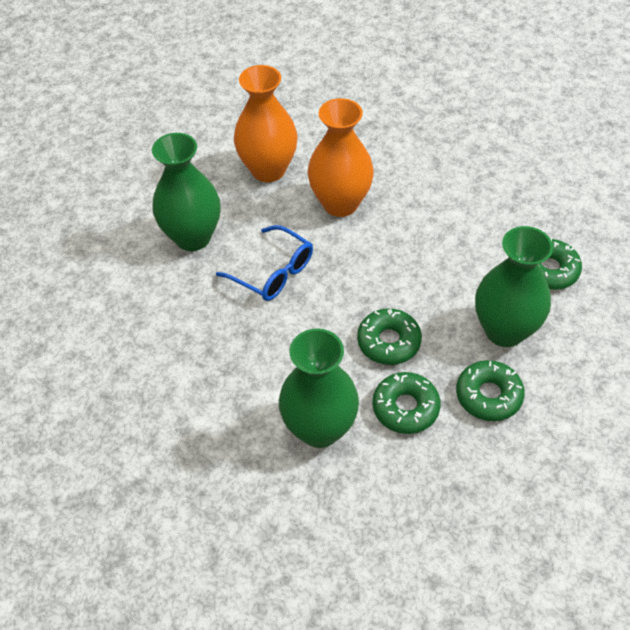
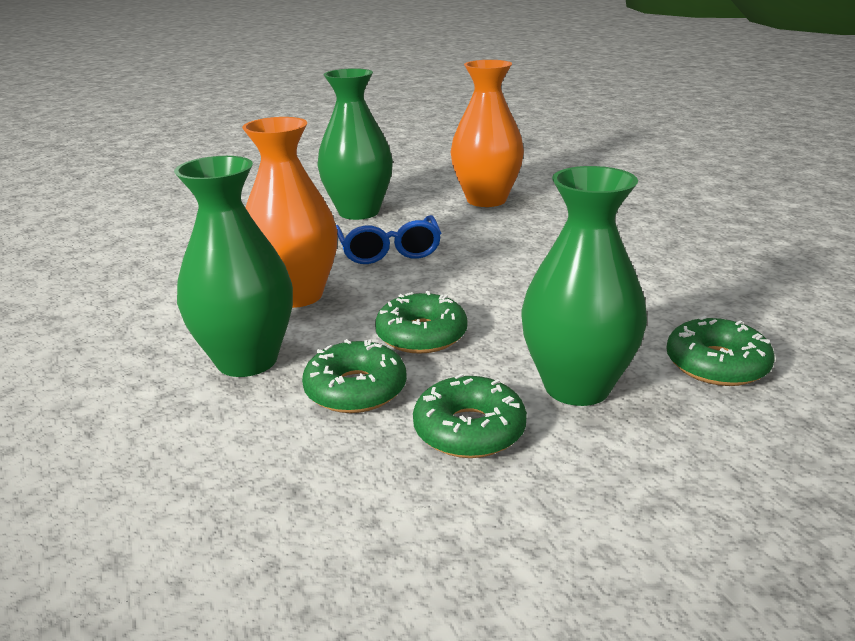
camera: 40 degrees right, 25 degrees down
orange vase [308,98,374,217] -> orange vase moved to [242,117,337,308]

